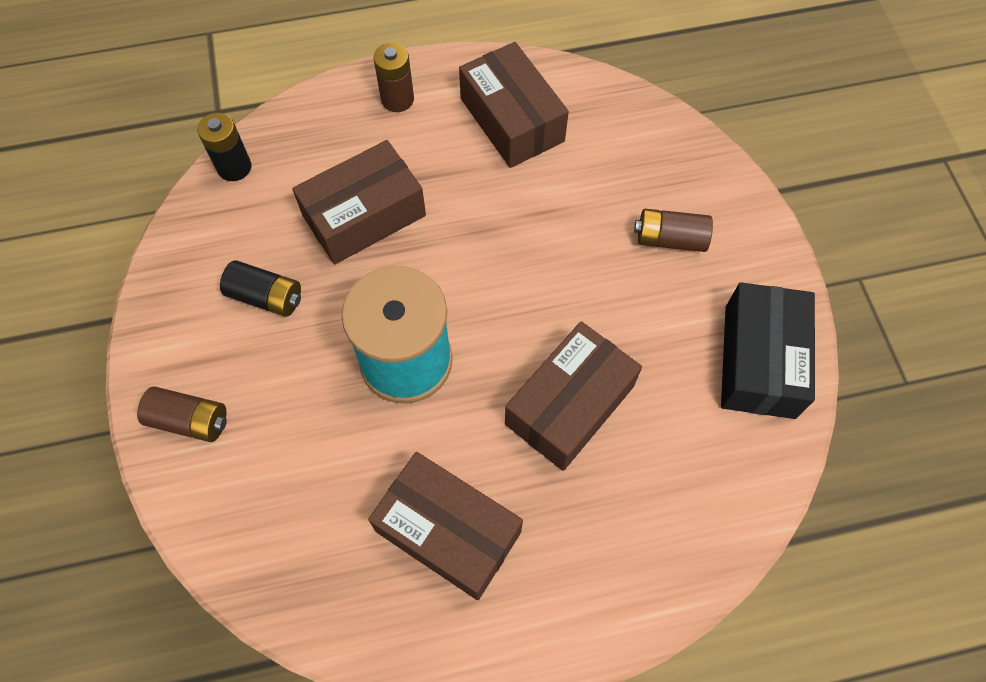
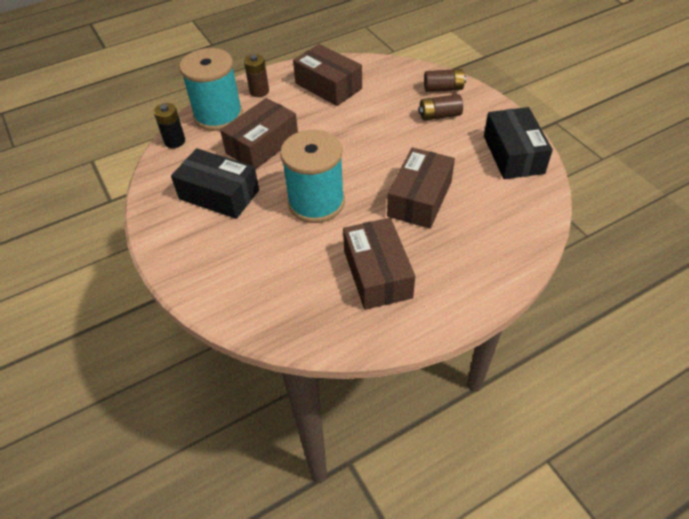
camera: 15 degrees left, 15 degrees down
brown battery [137,386,227,442] -> brown battery moved to [424,69,466,92]
black battery [220,261,301,317] -> black box [171,148,259,219]
brown box [368,452,523,600] -> brown box turned 60 degrees clockwise [343,218,415,310]
none -> turquoise spool [179,48,243,131]

